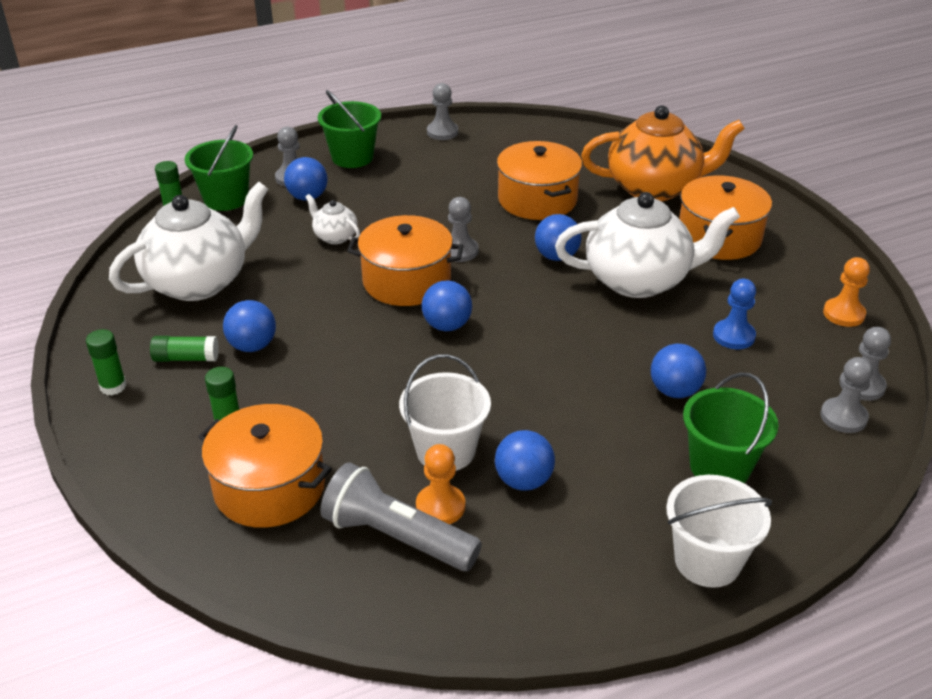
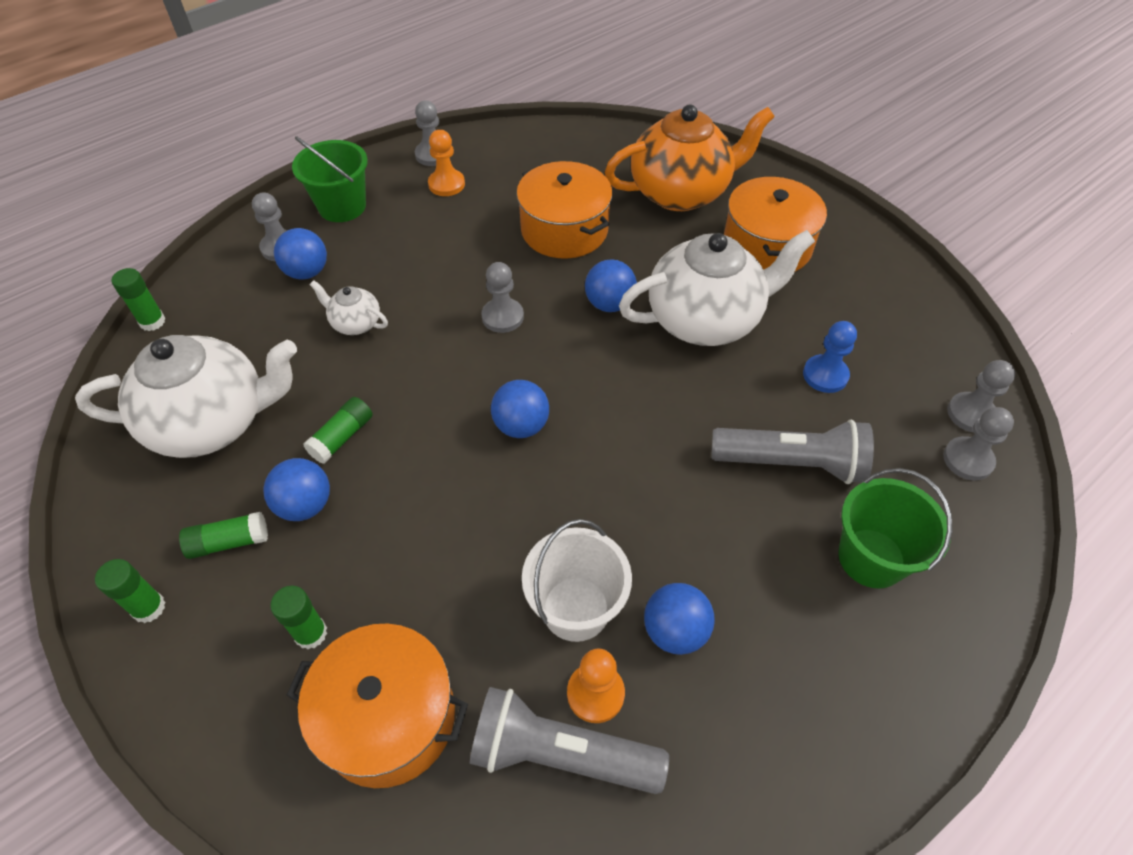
camera: 15 degrees left, 15 degrees up
white teapot [109,182,268,301] -> white teapot turned 45 degrees clockwise [75,335,297,458]
green bucket [185,125,253,211] -> none
orange pot [347,215,463,306] -> none
blue ball [651,344,706,398] -> grey flashlight [711,420,874,484]
white bucket [666,475,772,588] -> none
orange pawn [823,257,870,327] -> orange pawn moved to [428,130,465,196]
none -> green glue stick [303,397,373,464]

